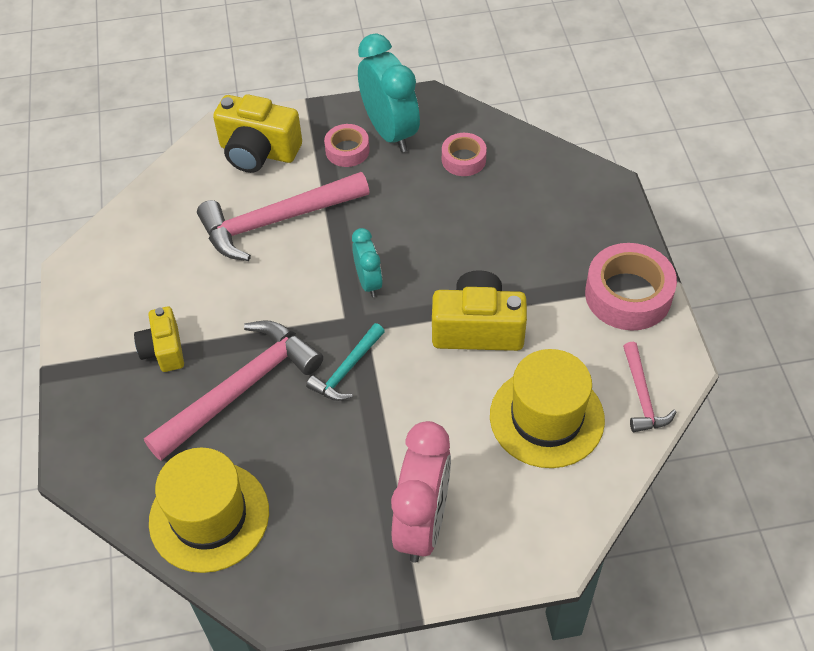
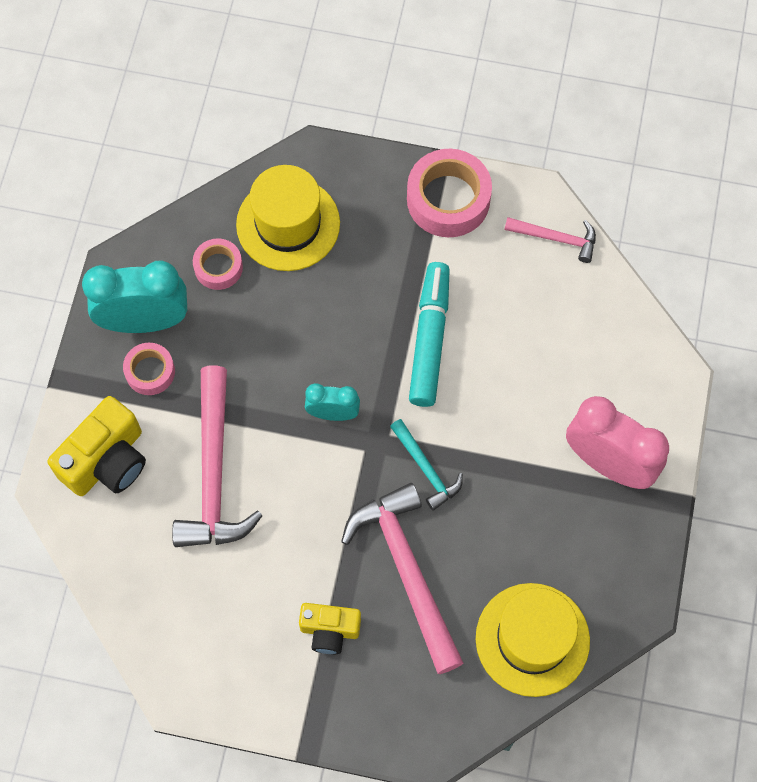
camera: 70 degrees left, 15 degrees up
yellow camera [432,270,527,351] -> turquoise marker [409,262,450,407]
yellow hat [490,349,605,468] -> yellow hat moved to [236,165,340,271]

